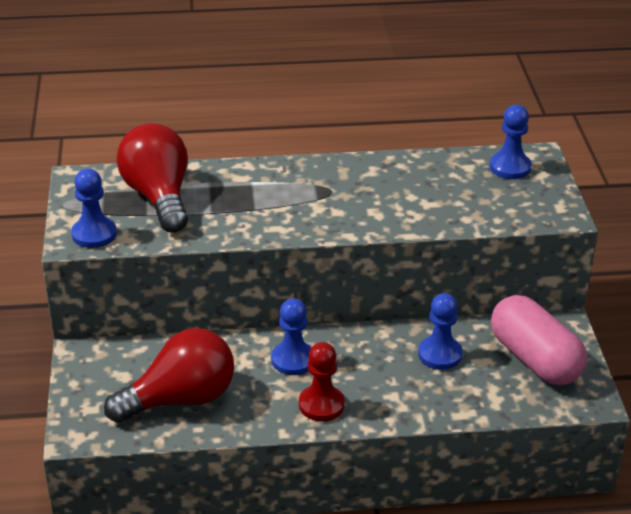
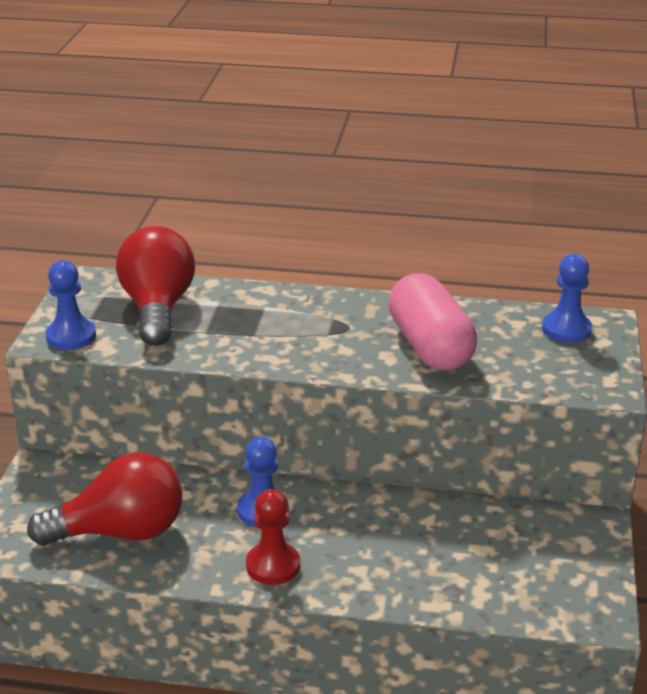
camera: 15 degrees right, 5 degrees down
blue pawn [418,293,463,370] -> none
pink capsule [491,295,587,385] -> pink capsule moved to [388,273,477,371]

